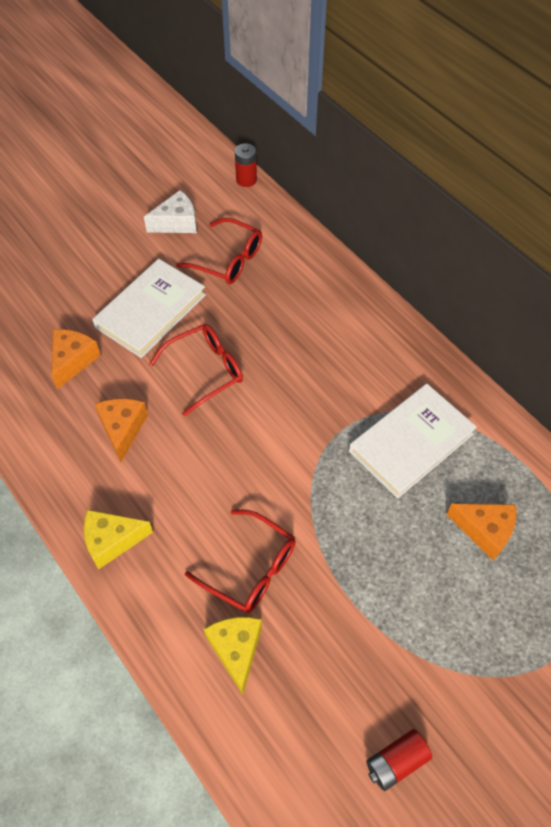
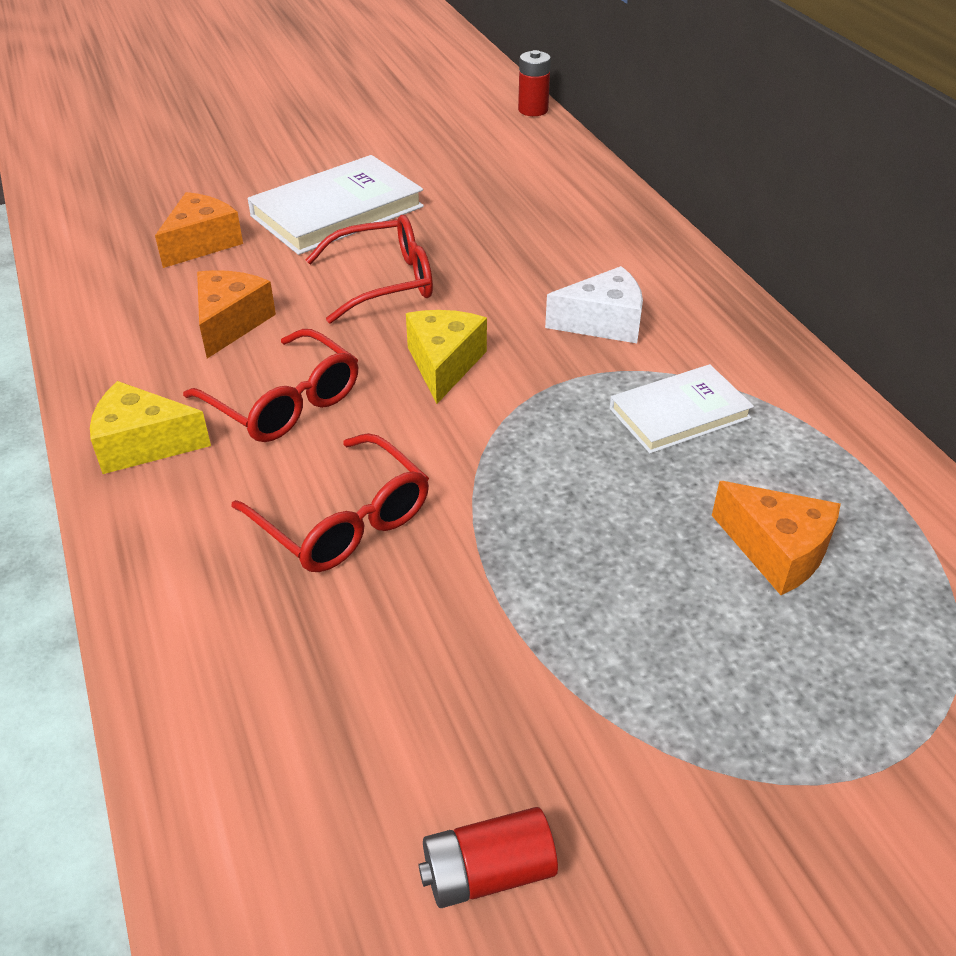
camera: 15 degrees right, 15 degrees down
white cheese [144,190,197,233] -> white cheese moved to [545,266,643,343]
red glasses [177,218,262,284] -> red glasses moved to [183,329,358,442]
yellow cheese [204,617,262,695] -> yellow cheese moved to [406,310,487,404]
white book [349,384,477,498] -> white book [610,364,754,454], size x0.63

